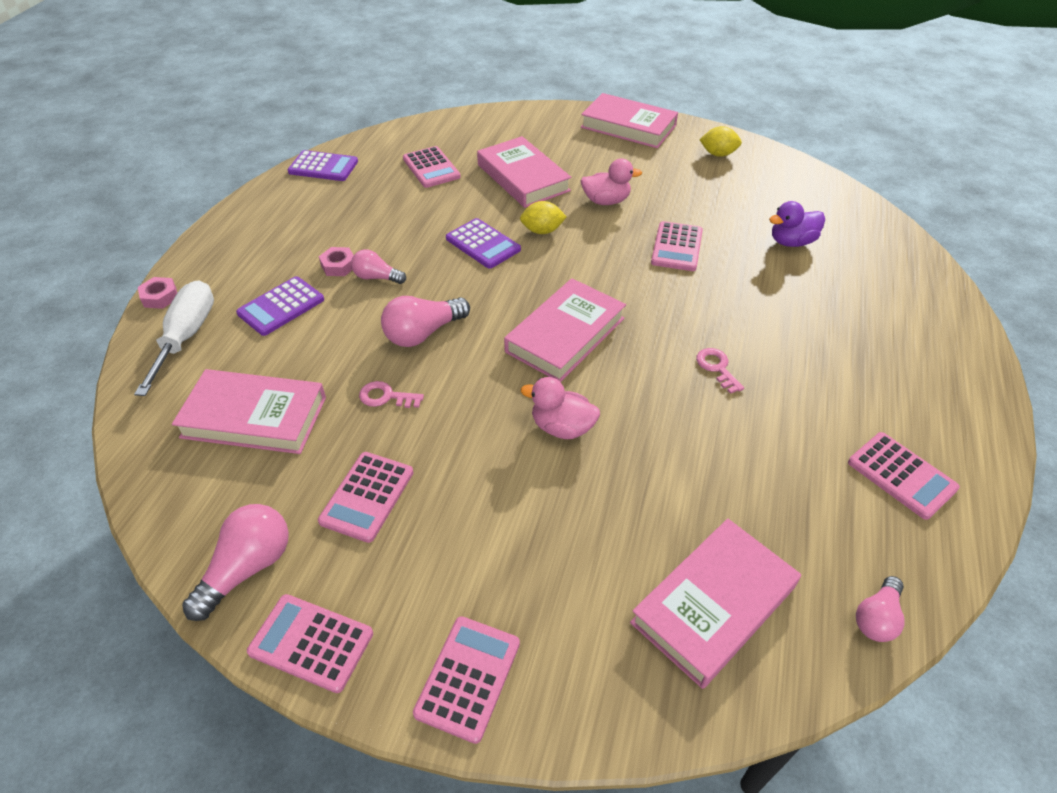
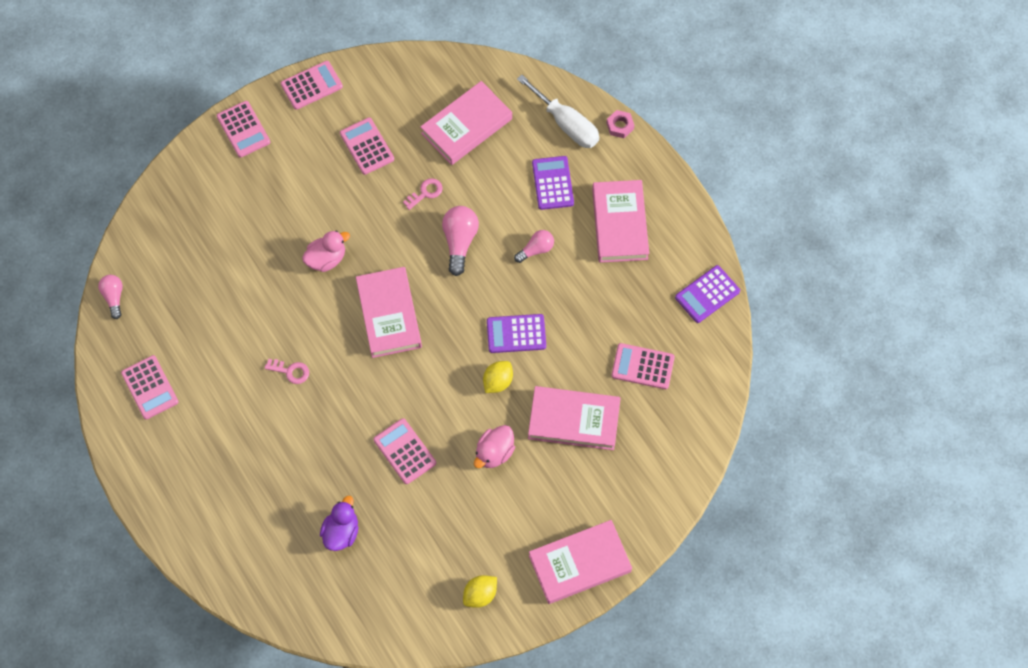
camera: 130 degrees right, 20 degrees up
pink light bulb [182,504,289,621] -> none
pink nut [319,247,354,276] -> none
pink book [630,519,801,689] -> pink book moved to [592,180,649,263]
pink calculator [848,432,960,520] -> pink calculator turned 120 degrees counterclockwise [121,355,178,420]

